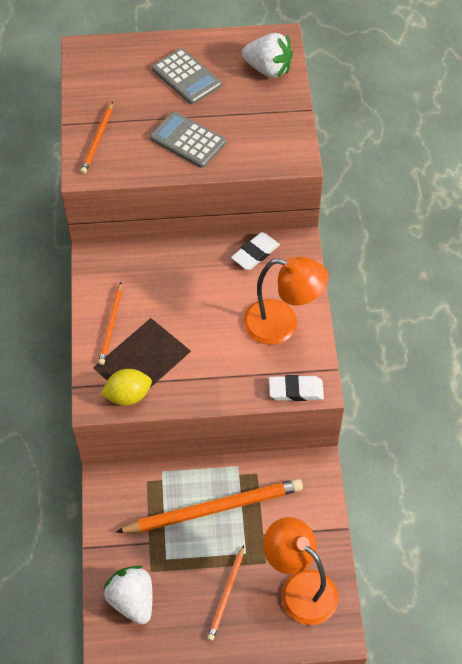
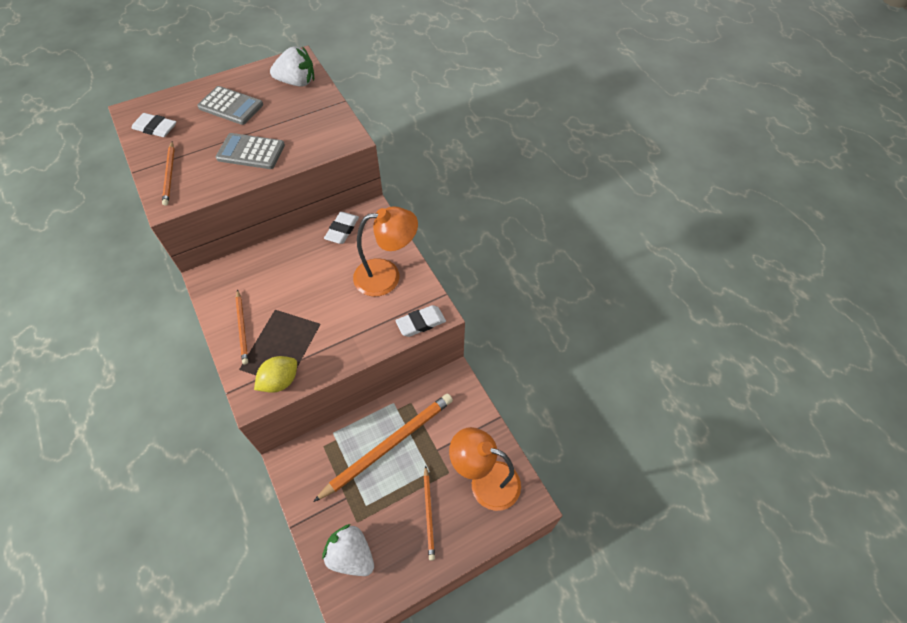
camera: 25 degrees left, 0 degrees up
none -> white eraser [131,113,176,137]

